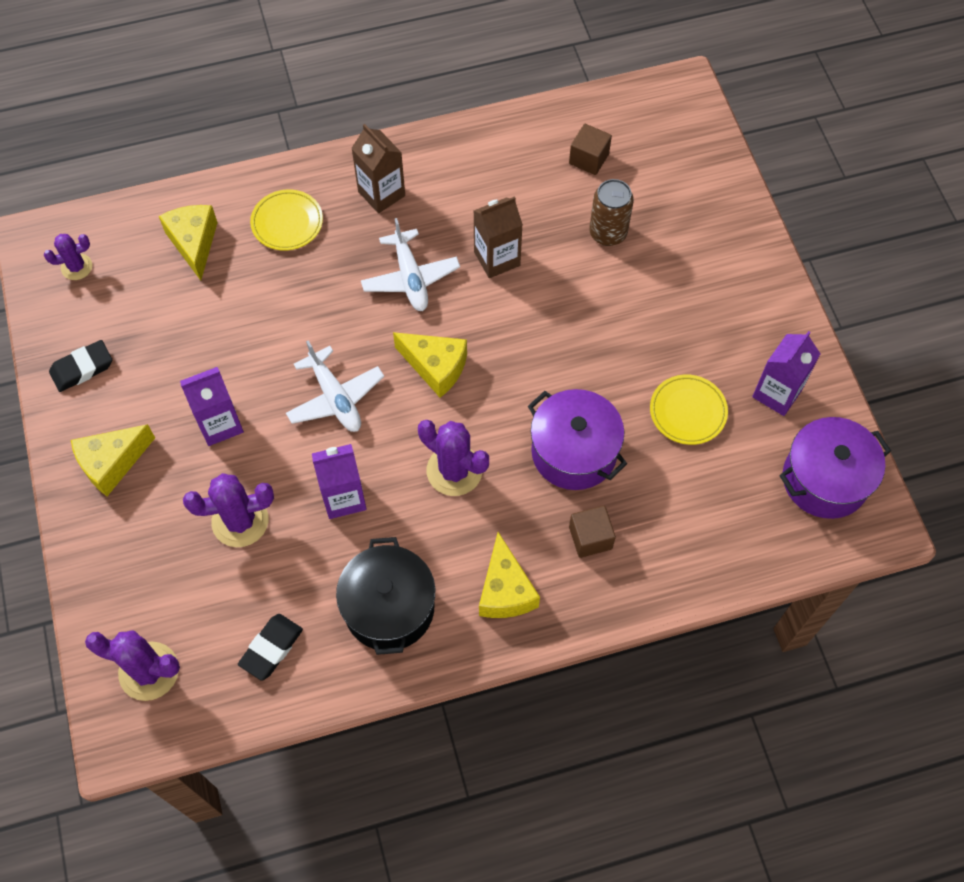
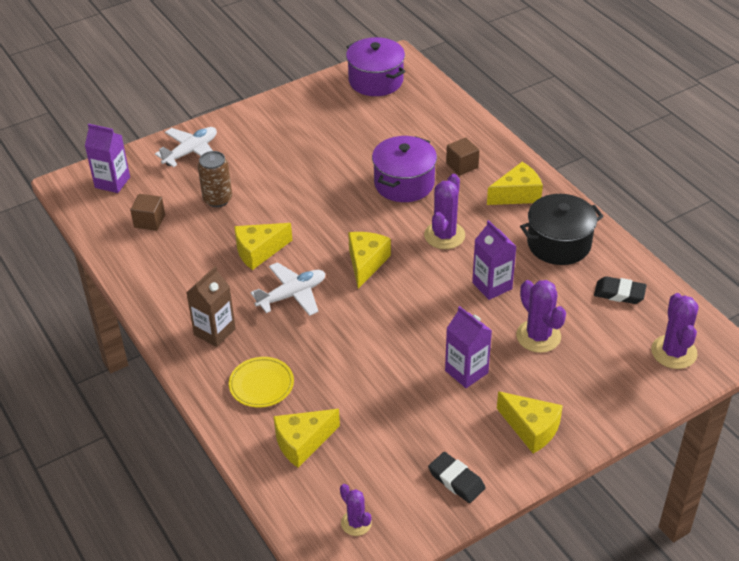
camera: 105 degrees left, 20 degrees down
white plane [286,341,384,432] -> white plane moved to [155,127,217,167]
brown carton [474,196,523,278] -> yellow cheese [234,223,292,270]
yellow plate [650,375,728,445] -> none
purple carton [752,331,820,416] -> purple carton moved to [85,124,130,193]

